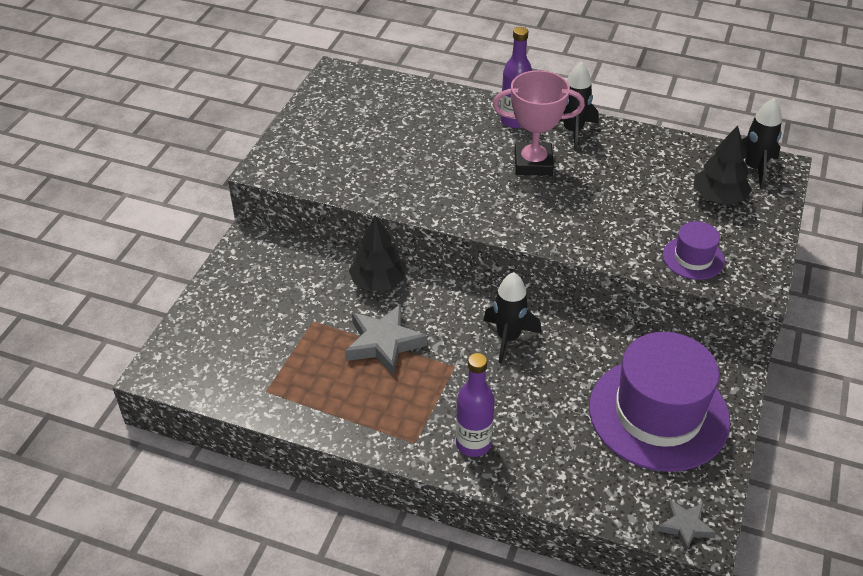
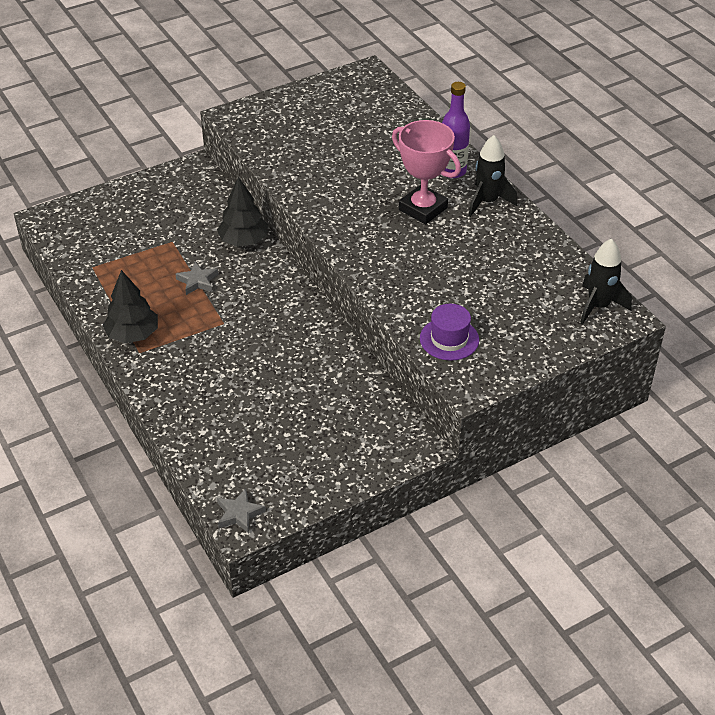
camera: 40 degrees right, 0 degrees up
grey star [345,304,427,375] -> grey star [175,262,218,295], size x0.59
purple bottle [456,353,495,457] -> none
black rocket [483,272,541,364] -> none
purple hat [589,332,730,472] -> none
black tree [694,125,752,205] -> black tree moved to [103,270,158,343]

